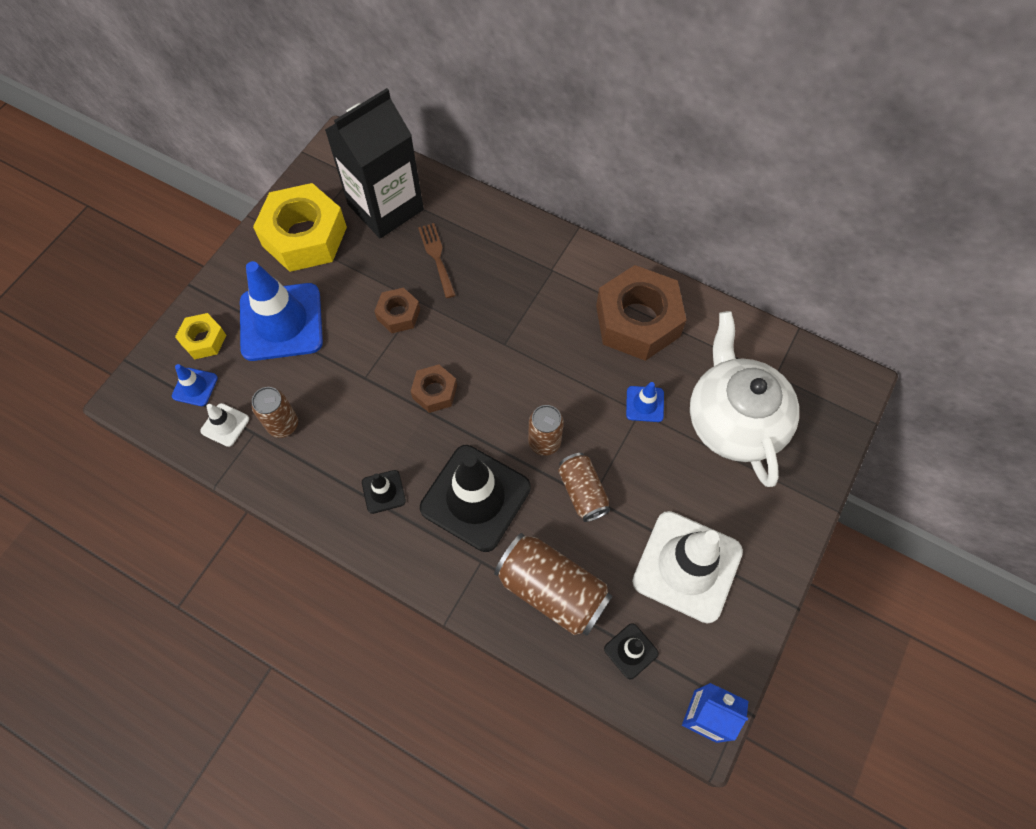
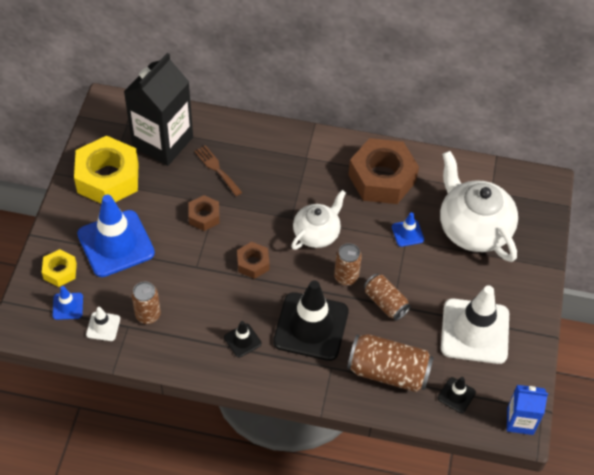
camera: 20 degrees left, 10 degrees down
none -> white teapot [291,190,346,250]

